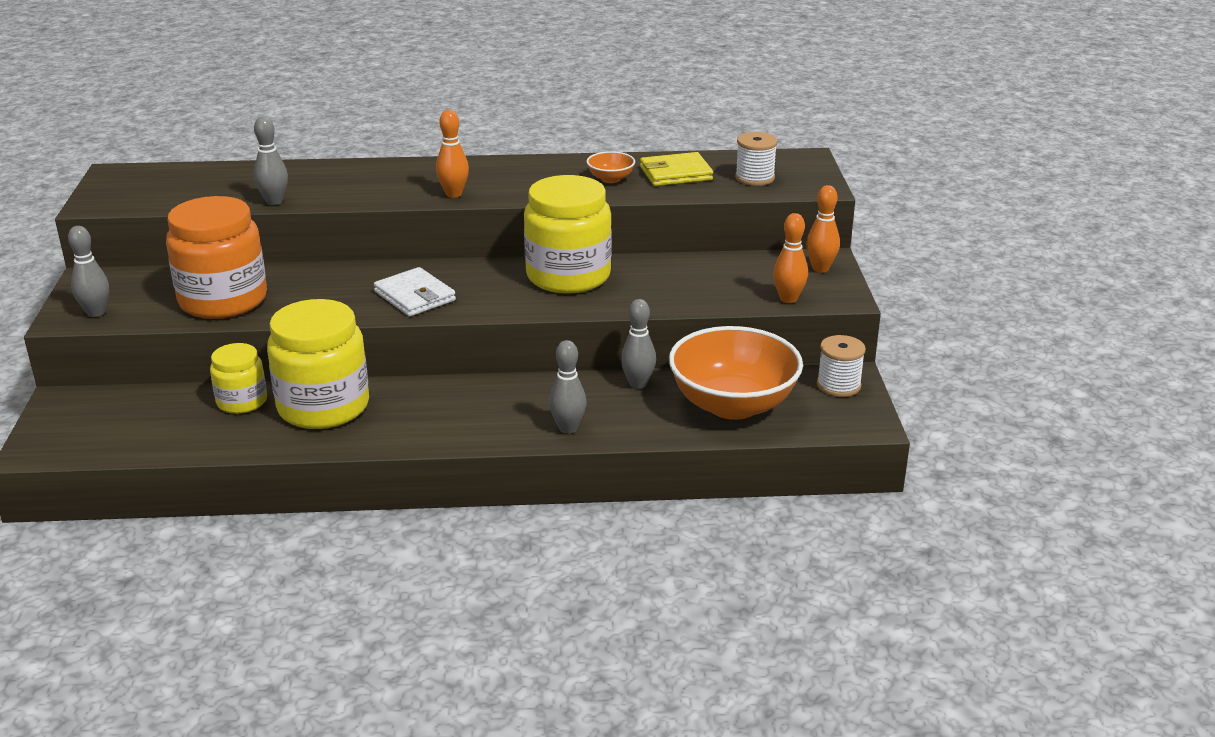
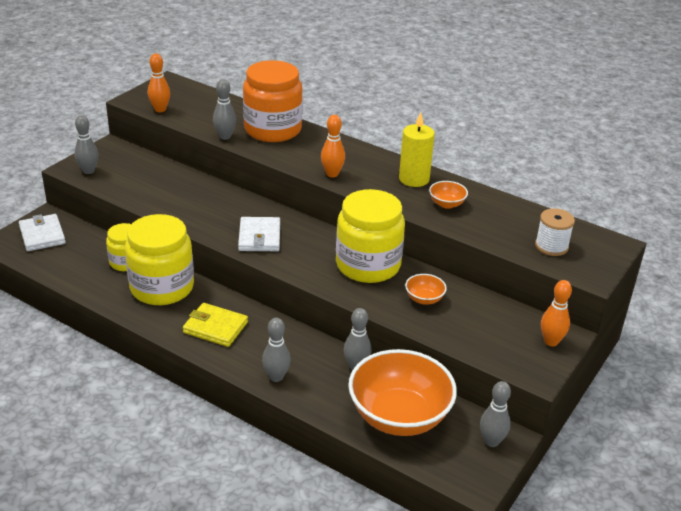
camera: 35 degrees right, 5 degrees up
orange jar [166,196,267,319] -> orange jar moved to [243,60,303,142]
yellow wallet [640,152,713,186] -> yellow wallet moved to [183,303,248,347]
orange bowling pin [773,213,808,303] -> orange bowling pin moved to [148,54,170,112]
white spool [817,335,866,397] -> grey bowling pin [480,381,511,447]
none -> white wallet [19,214,66,251]
none -> yellow candle [399,112,435,187]
none -> orange bowl [405,274,447,305]

